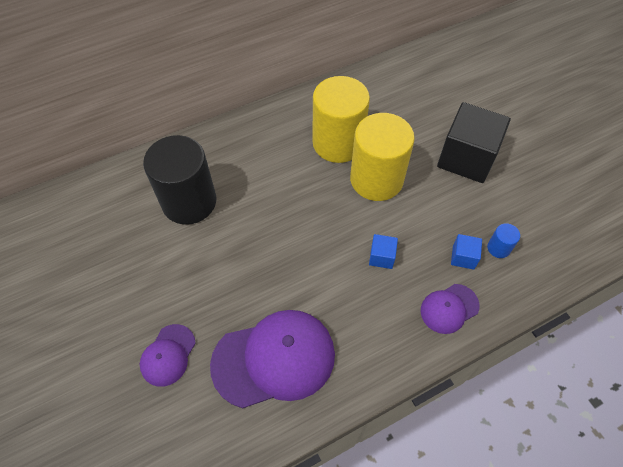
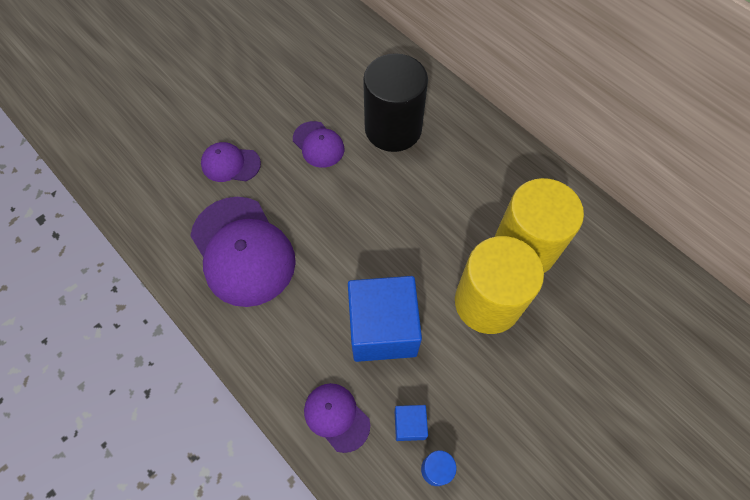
camera: 75 degrees right, 5 degrees up
blue cube [369,234,398,269] -> blue cube [348,276,422,362], size x2.27
black cube [437,102,511,183] -> none
none -> purple cap [293,121,344,168]

